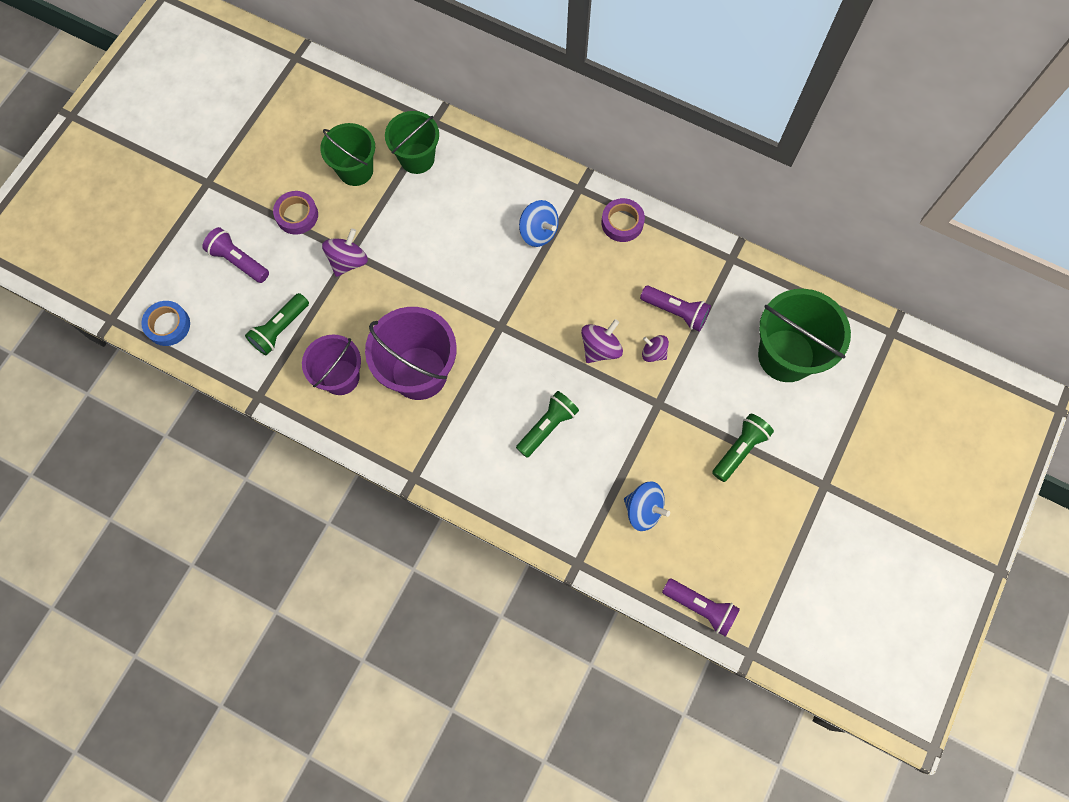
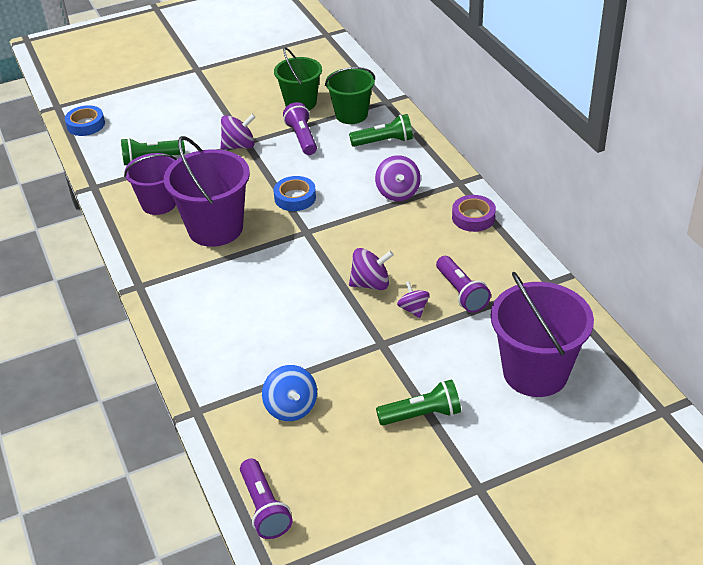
camera: 40 degrees right, 30 degrees down
purple flashlight [202,227,269,283] -> purple flashlight moved to [283,102,317,155]
purple tape [273,191,318,234] -> none
green flashlight [516,391,579,458] -> green flashlight moved to [349,114,413,147]
blue spinning top [519,200,559,247] -> purple spinning top [375,155,421,201]
green bucket [758,289,851,382] -> purple bucket [491,272,594,397]
none -> blue tape [274,176,316,211]

